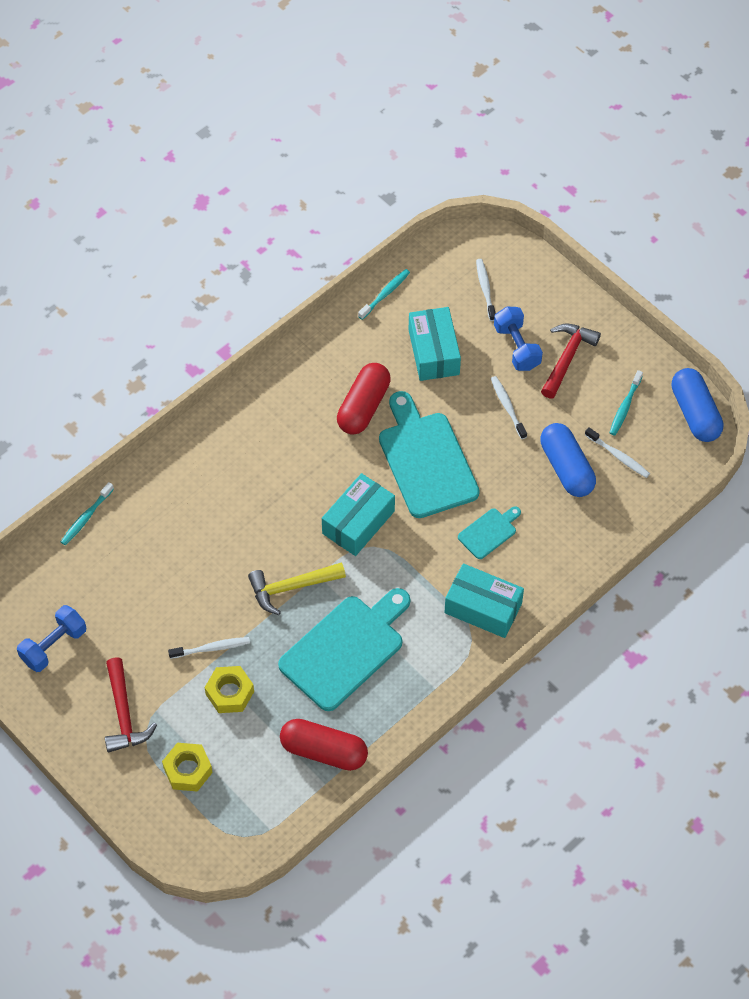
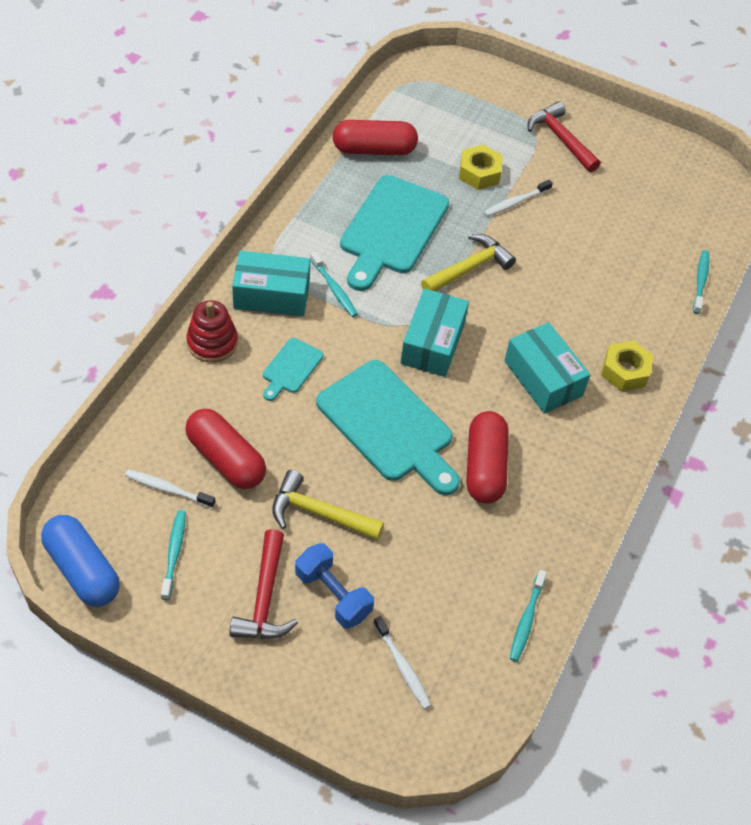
camera: 155 degrees right, 5 degrees down
blue dumbbell [17,605,86,672] -> none
yellow nut [162,743,213,792] -> yellow nut moved to [601,340,654,391]
turquoise box [409,307,461,381] -> turquoise box moved to [504,322,590,414]
white toothbrush [491,376,527,439] -> yellow hammer [272,470,384,540]
blue capsule [540,423,596,497] -> red capsule [185,409,266,489]
none -> red stacking toy [187,300,238,363]
none -> turquoise toothbrush [310,251,358,317]

